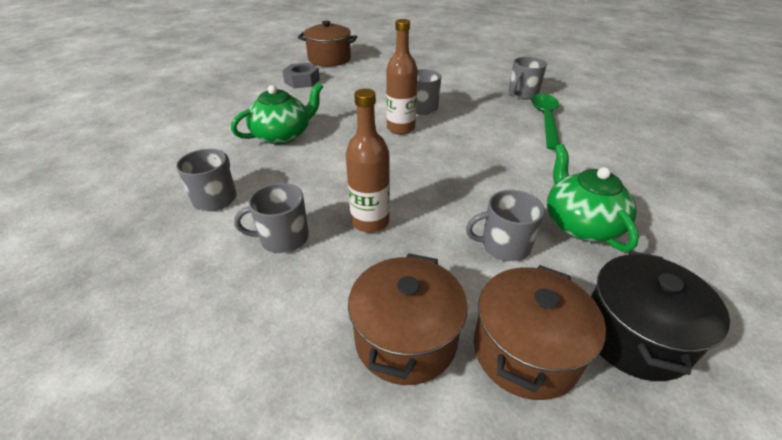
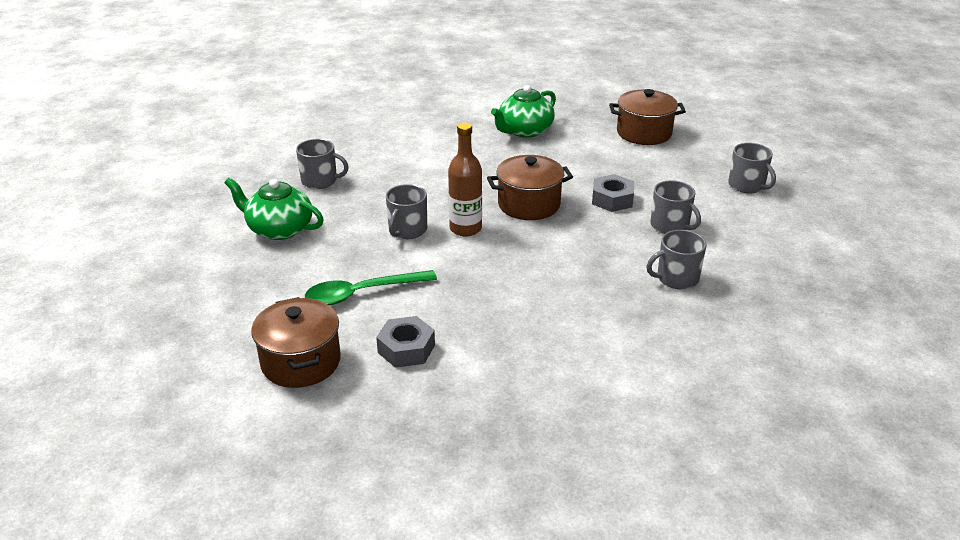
camera: 120 degrees left, 5 degrees down
green teapot [231,82,323,145] -> green teapot moved to [225,178,324,240]
brown bottle [346,89,390,233] -> grey nut [592,174,634,212]
brown pot [348,253,468,385] -> brown pot moved to [487,155,573,220]
grey mug [466,190,544,262] -> grey mug moved to [728,143,776,193]
green spoon [531,94,560,150] -> green spoon moved to [305,270,437,305]
black pot [591,251,730,381] -> none

